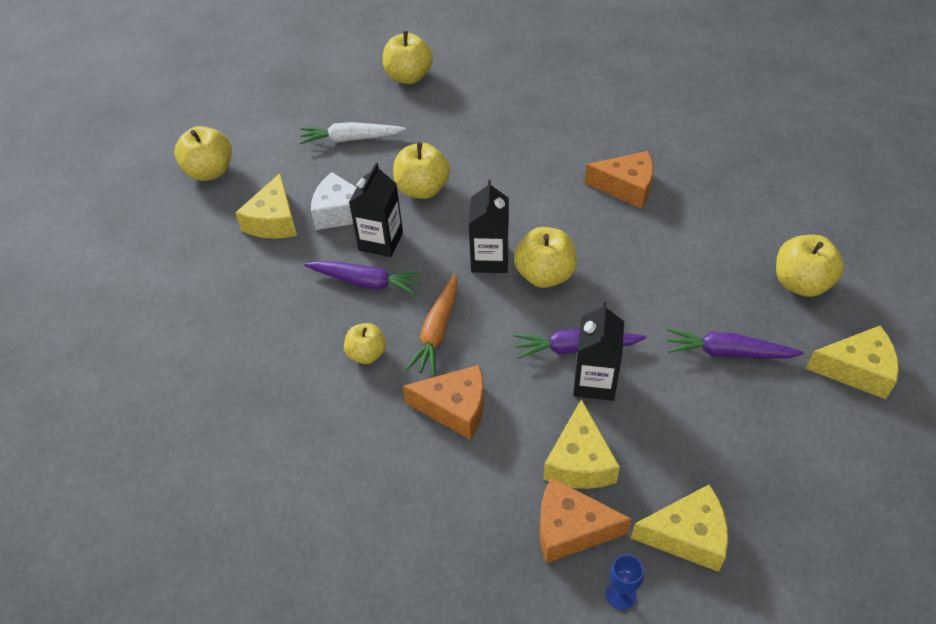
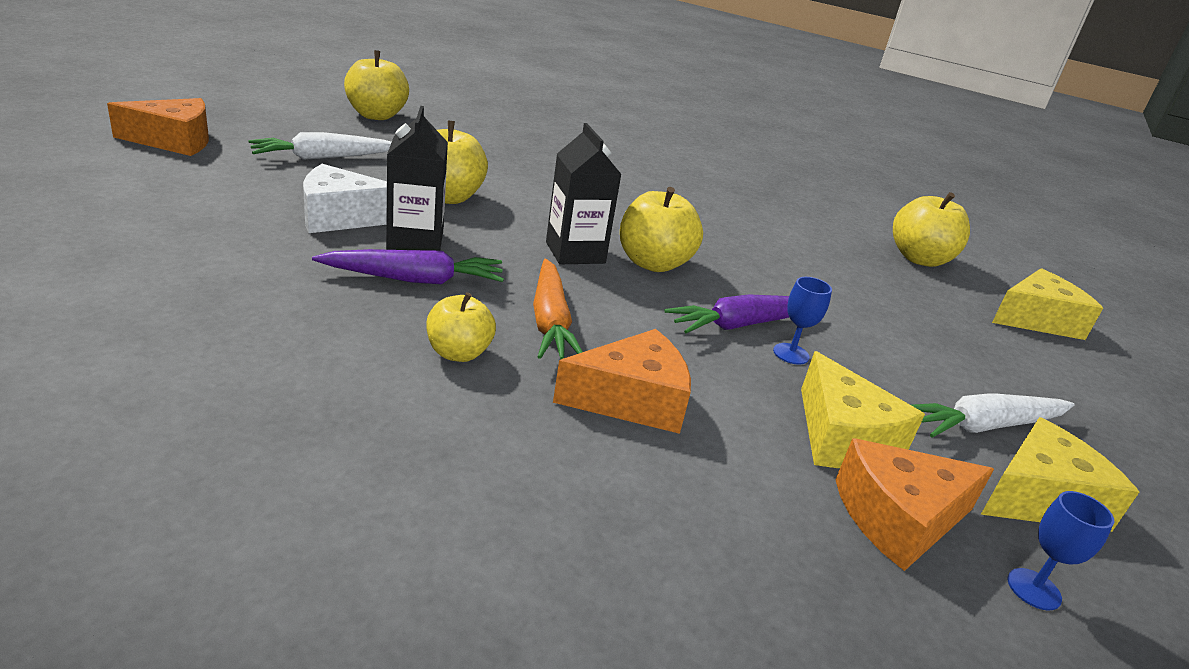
camera: 30 degrees left, 20 degrees down
yellow apple [174,126,232,181] -> none
yellow cheese [235,173,297,239] -> none
black carton [573,302,624,401] -> blue goblet [773,277,832,364]
orange cheese [584,151,653,209] -> orange cheese moved to [107,98,209,156]
purple carrot [667,328,804,359] -> none
none -> white carrot [911,393,1075,438]

